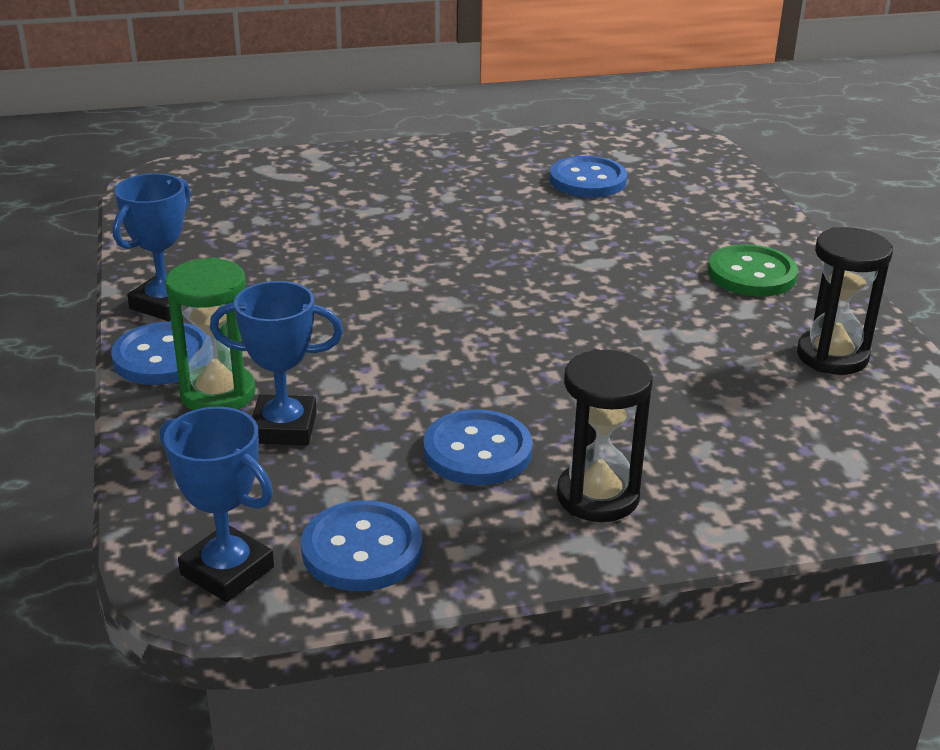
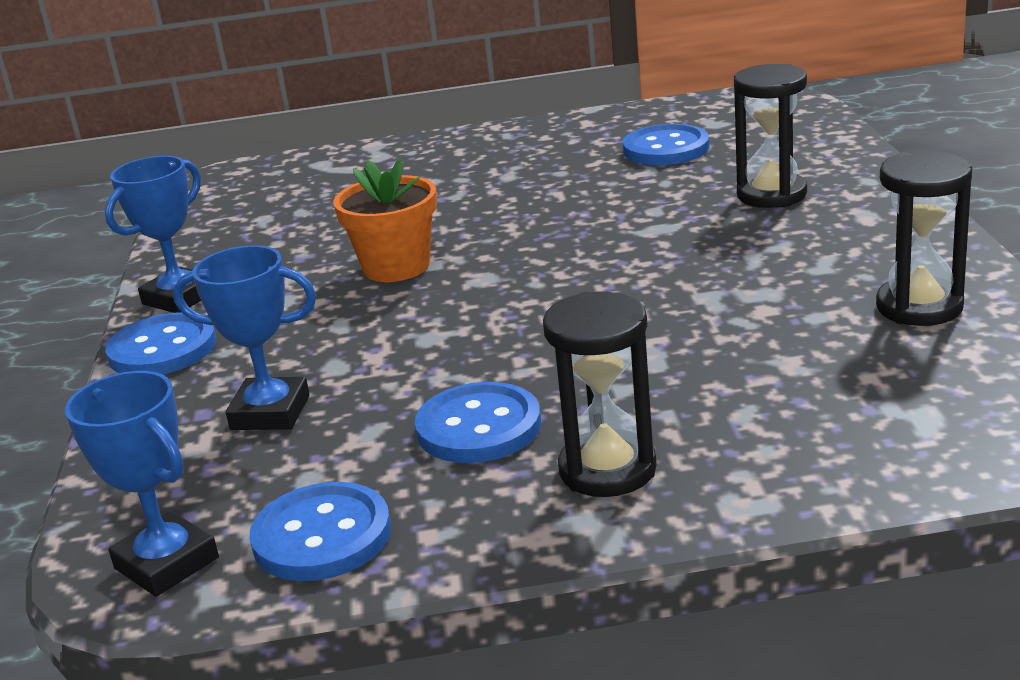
camera: 10 degrees right, 5 degrees down
green hourglass [165,257,256,411] -> none
green button [708,244,798,297] -> none
none -> orange flower pot [333,159,437,282]
none -> black hourglass [734,64,807,208]

